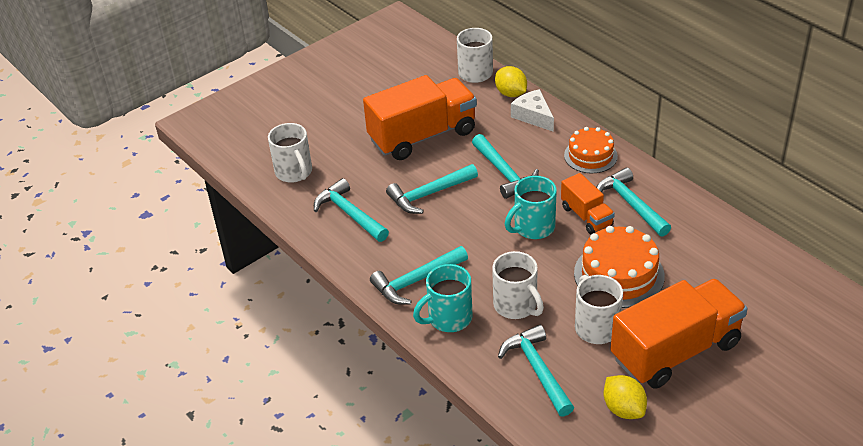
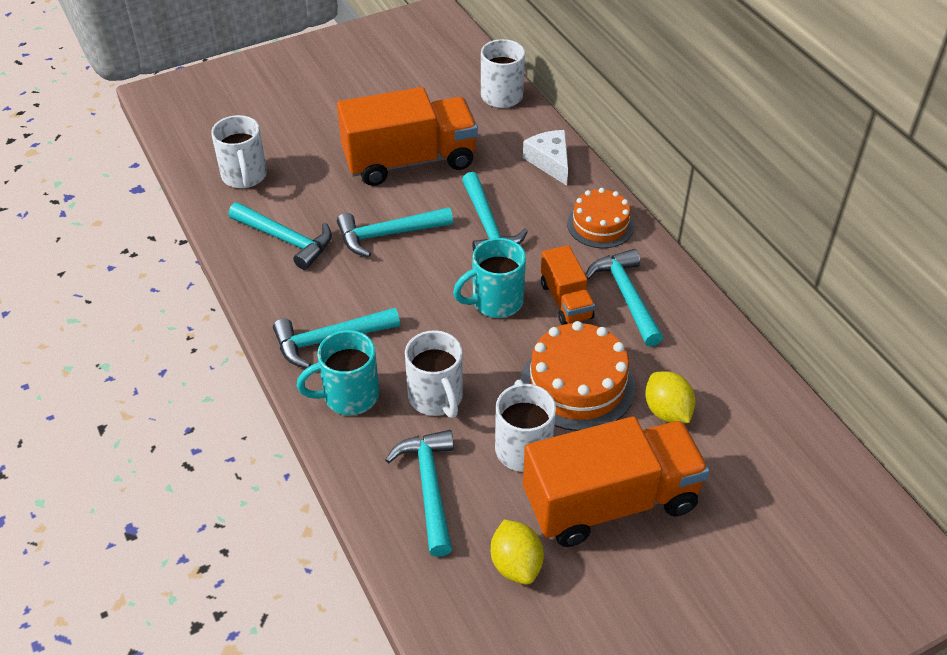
camera: 10 degrees right, 5 degrees up
turquoise hammer [314,178,389,242] -> turquoise hammer turned 150 degrees clockwise [229,202,332,270]
yellow lemon [495,66,527,97] -> yellow lemon moved to [645,371,696,423]

